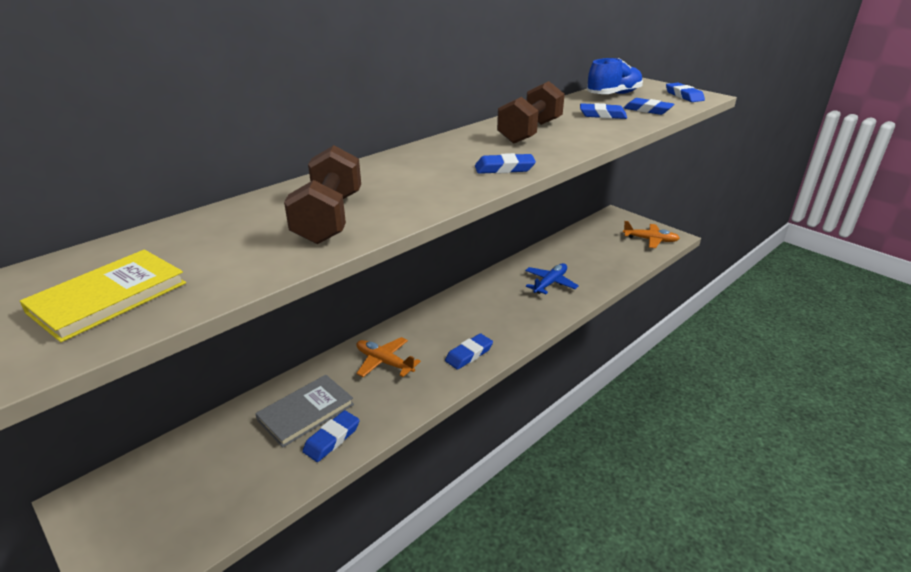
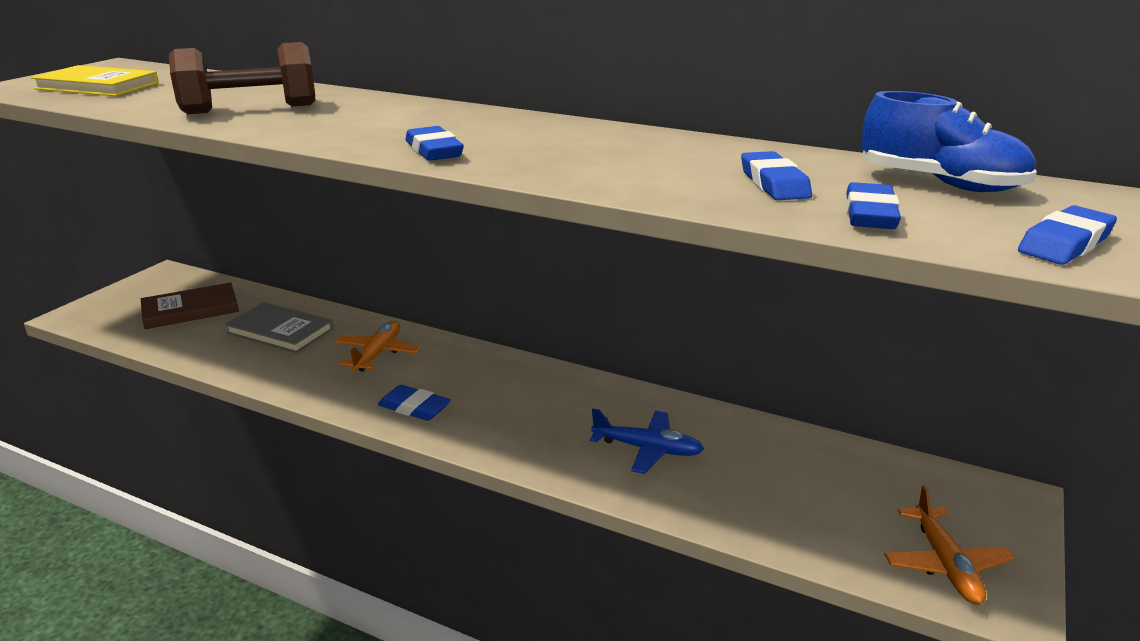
camera: 70 degrees right, 5 degrees down
blue eraser [302,410,360,462] -> none
brown dumbbell [497,81,565,144] -> none
none -> brown book [141,282,239,329]

